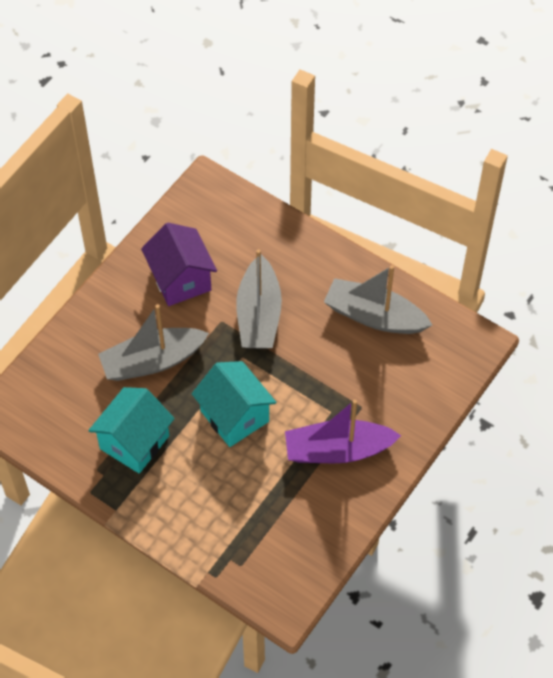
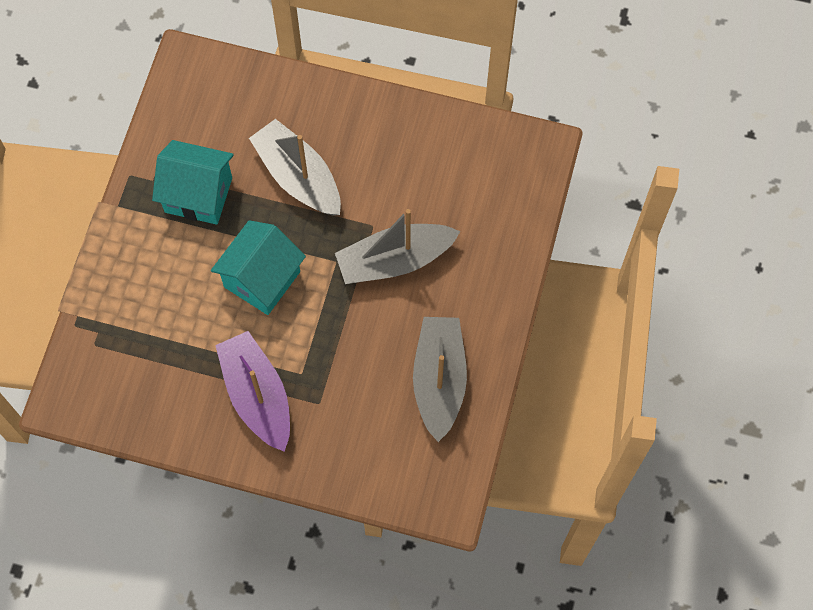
camera: 70 degrees right, 10 degrees up
purple house [141,223,217,306] -> none

